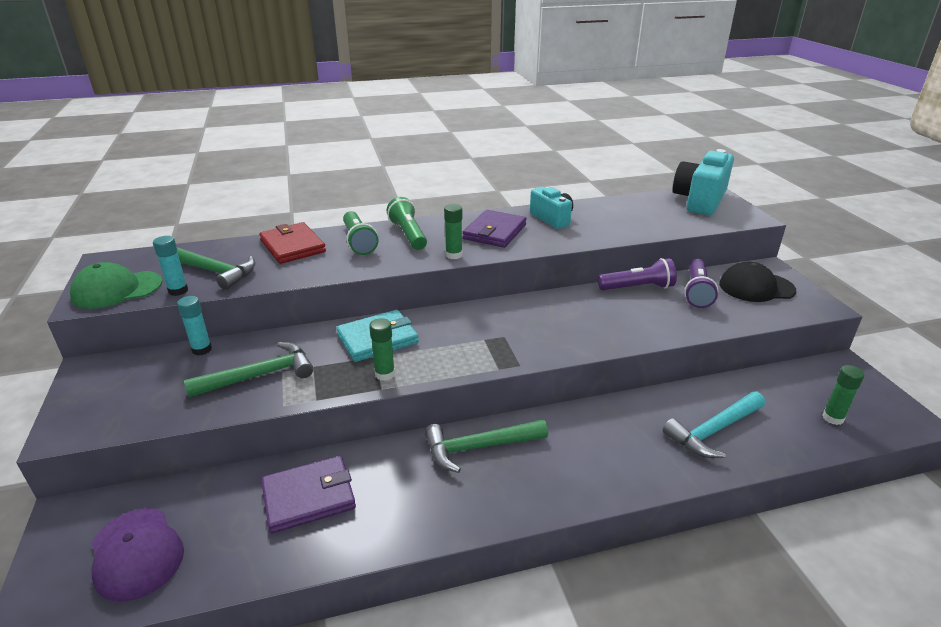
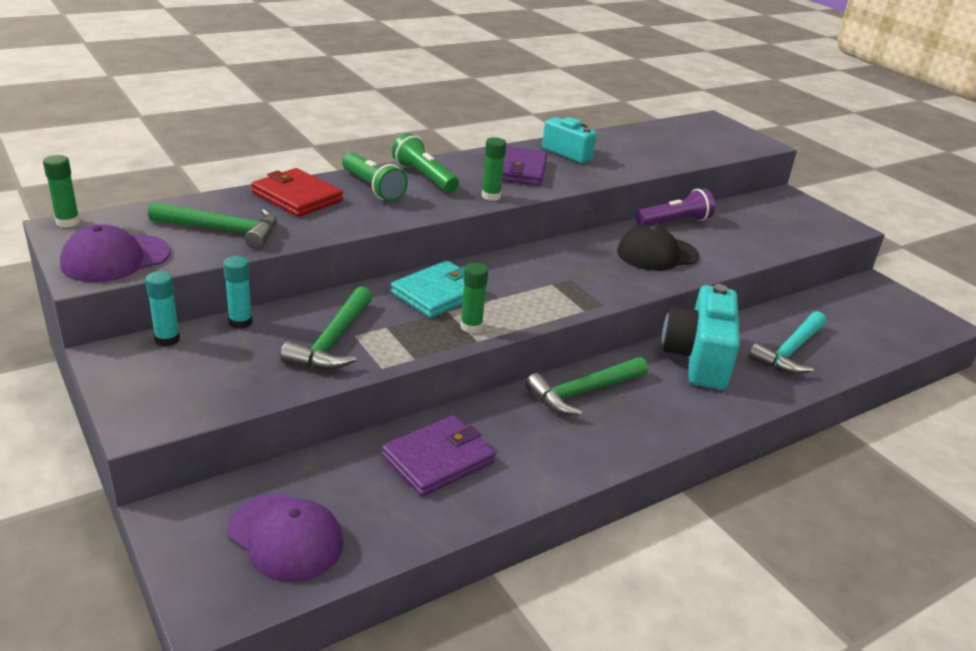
camera: 20 degrees left, 0 degrees up
green cap [70,262,163,309] -> purple cap [60,224,170,282]
turquoise glue stick [153,236,188,296] -> turquoise glue stick moved to [145,271,180,347]
green hammer [184,342,313,397] -> green hammer turned 150 degrees clockwise [280,286,372,370]
turquoise camera [673,149,734,215] -> turquoise camera moved to [662,284,740,390]
purple flashlight [684,259,718,308] -> none
black cap [719,262,796,302] -> black cap moved to [617,225,699,271]
green glue stick [822,365,865,425] -> green glue stick moved to [43,155,80,228]

